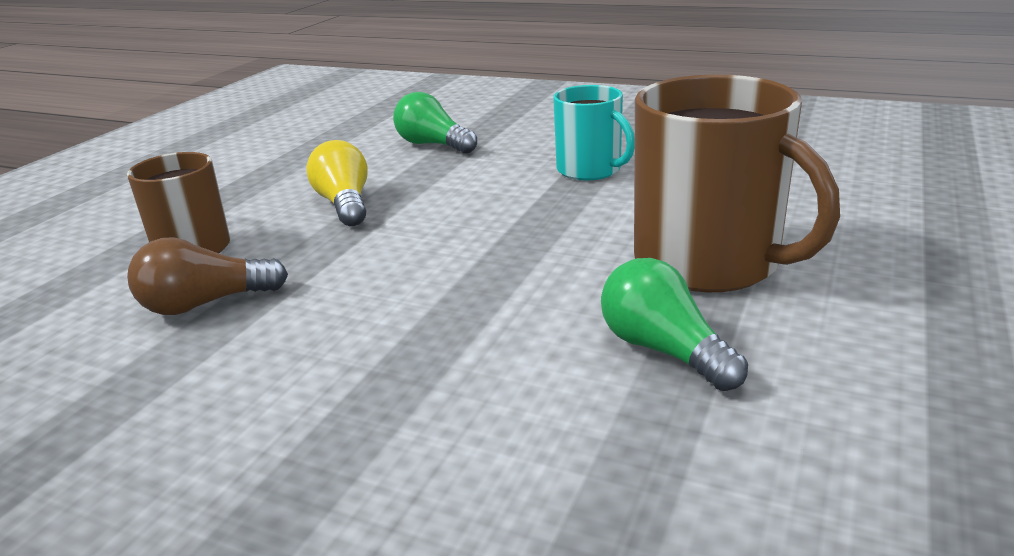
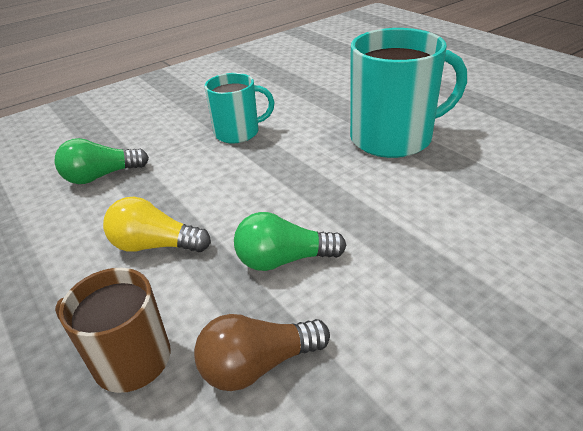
camera: 60 degrees left, 10 degrees up
brown light bulb [127,237,288,315] -> brown light bulb turned 60 degrees clockwise [194,314,330,391]
green light bulb [601,258,748,391] -> green light bulb moved to [234,212,346,271]
brown mug [634,75,840,292] -> turquoise mug [350,28,467,158]

